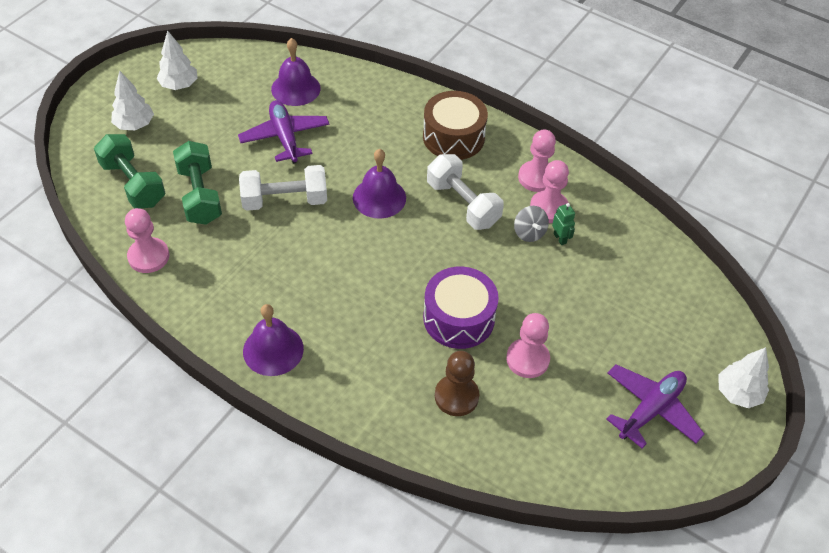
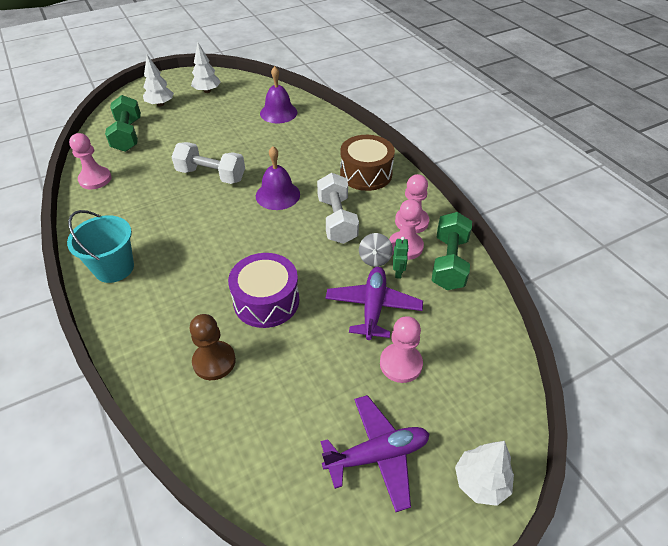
camera: 30 degrees right, 5 degrees down
green dumbbell [173,141,222,225] -> green dumbbell moved to [432,212,472,290]
purple plane [238,100,330,164] -> purple plane moved to [325,267,423,340]
purple bell [243,304,304,376] -> turquoise bucket [67,210,134,283]
pink pawn [506,313,550,378] -> pink pawn moved to [380,316,423,383]

